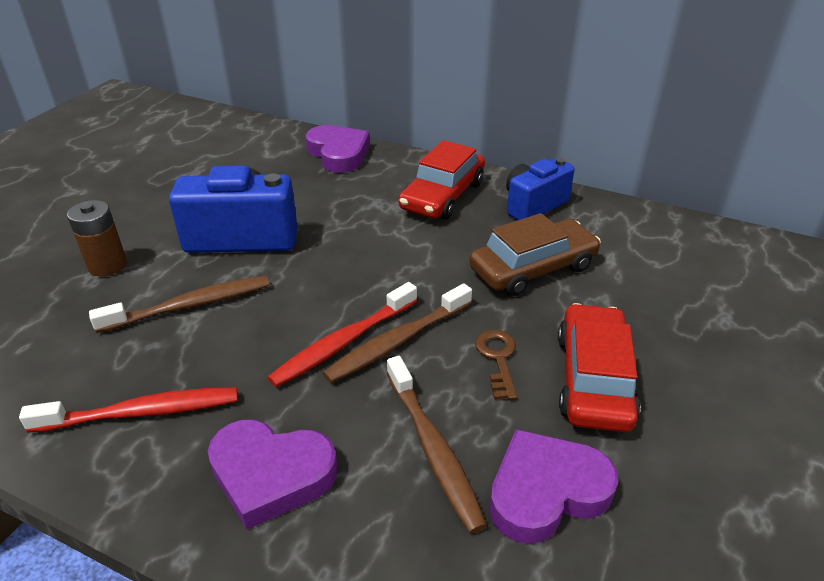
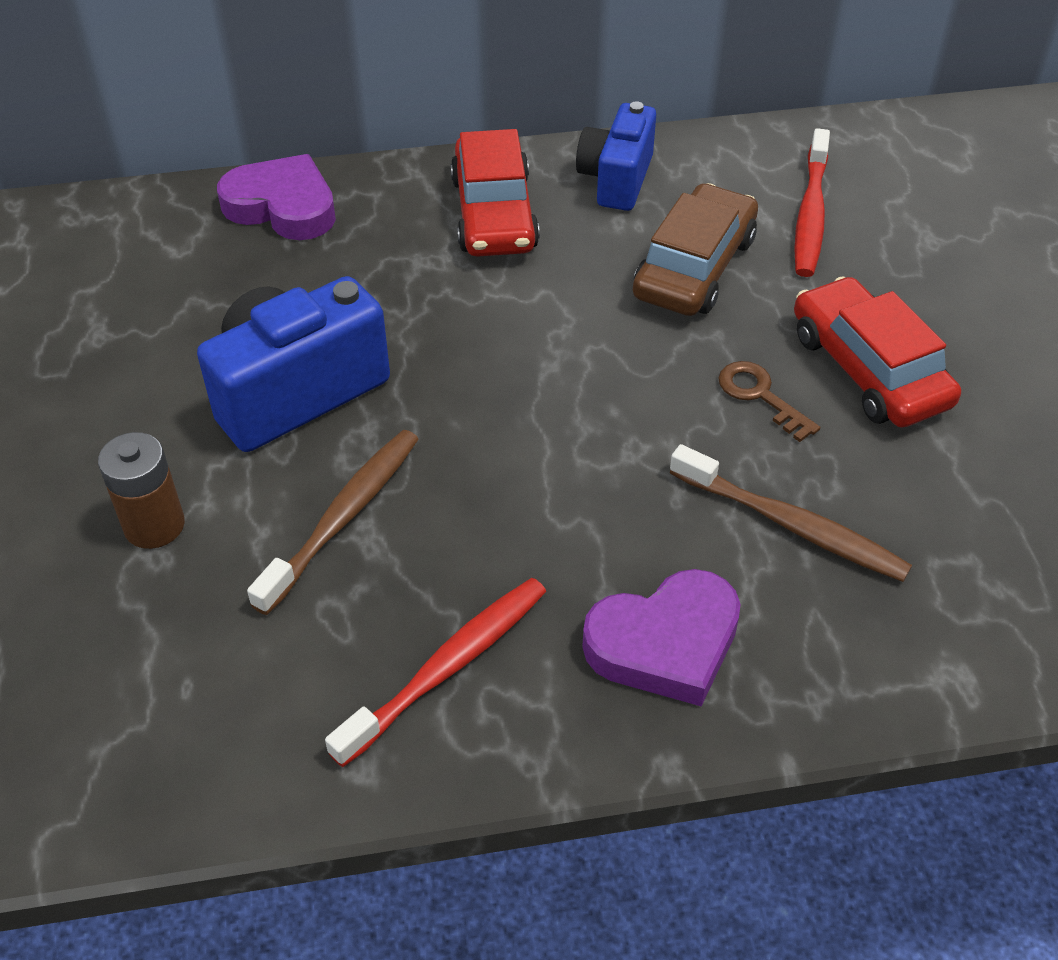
camera: 35 degrees left, 10 degrees up
red toothbrush [267,282,417,387] -> red toothbrush moved to [794,128,830,277]
brown toothbrush [323,283,472,383] -> none
purple heart [489,429,618,544] -> none

